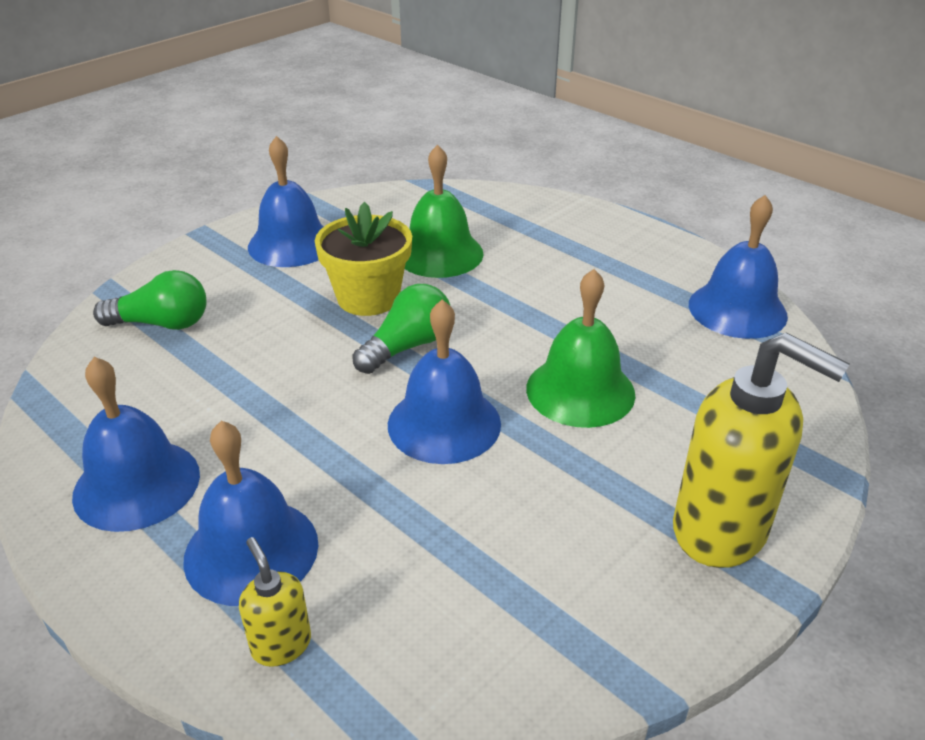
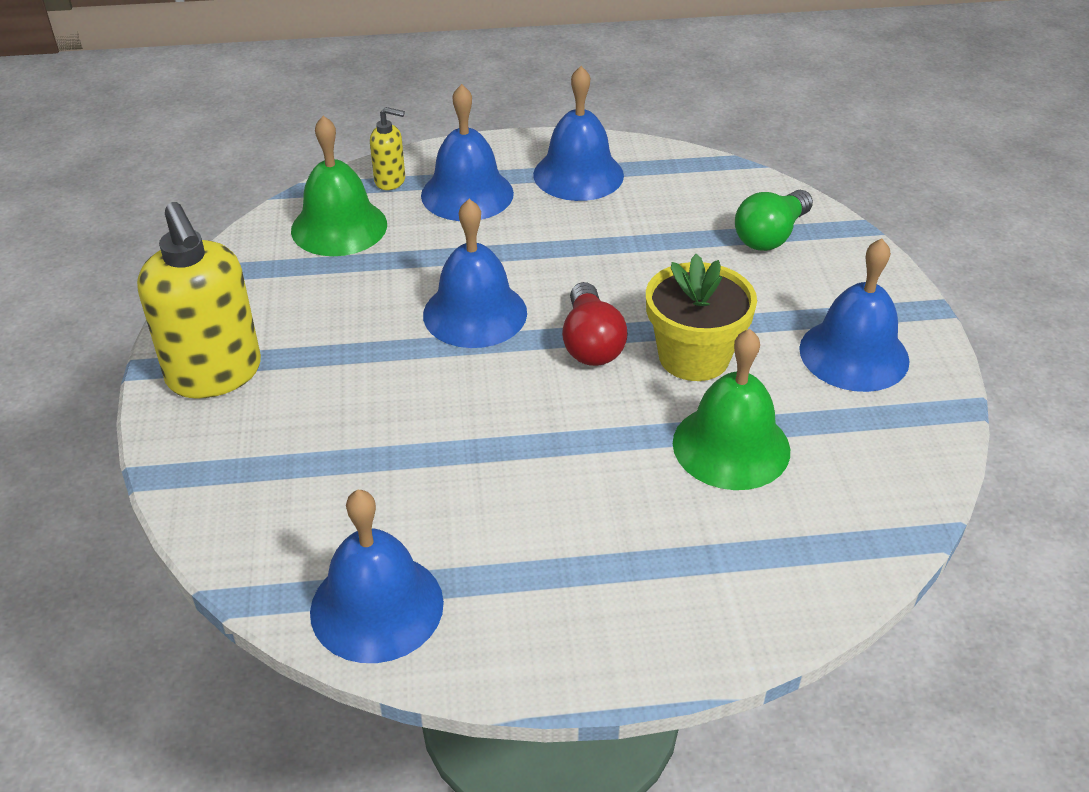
camera: 130 degrees right, 5 degrees up
green light bulb [352,284,450,374] -> red light bulb [562,282,628,366]
green bell [526,269,636,428] -> green bell moved to [291,116,387,256]
yellow soap dispenser [673,332,850,568] -> yellow soap dispenser turned 105 degrees counterclockwise [137,202,261,399]

